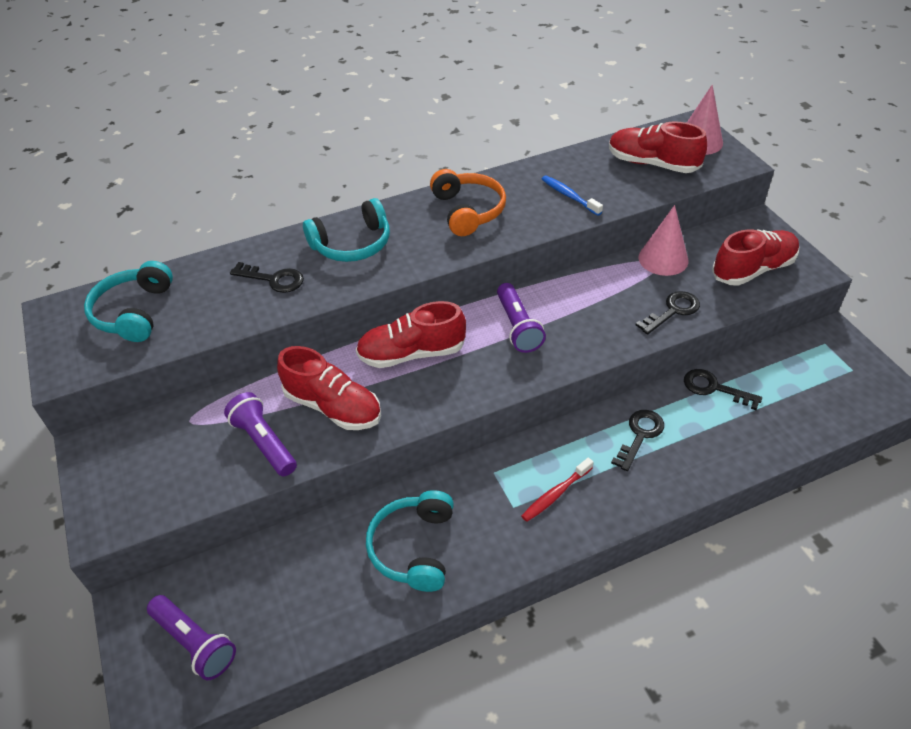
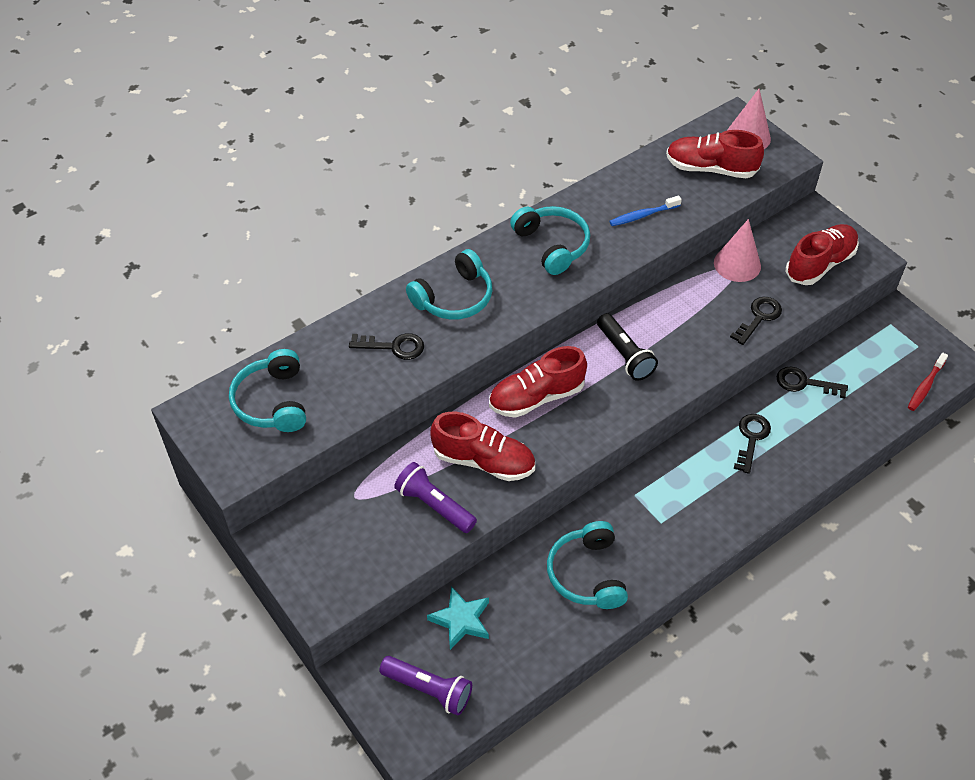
camera: 15 degrees left, 5 degrees up
orange headphones [430,169,506,236] -> turquoise headphones [510,206,590,275]
purple flashlight [497,283,546,353] -> black flashlight [597,313,658,381]
red toothbrush [521,458,593,522] -> red toothbrush moved to [908,353,948,411]
blue toothbrush [542,175,603,216] -> blue toothbrush turned 60 degrees counterclockwise [609,196,682,226]
none -> turquoise star [427,586,489,650]

